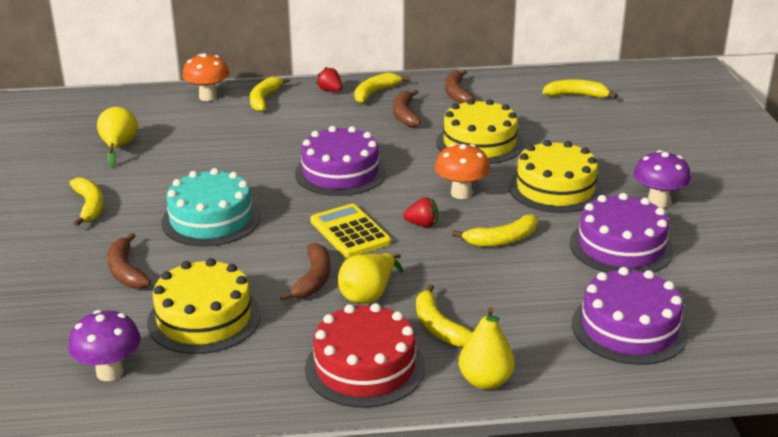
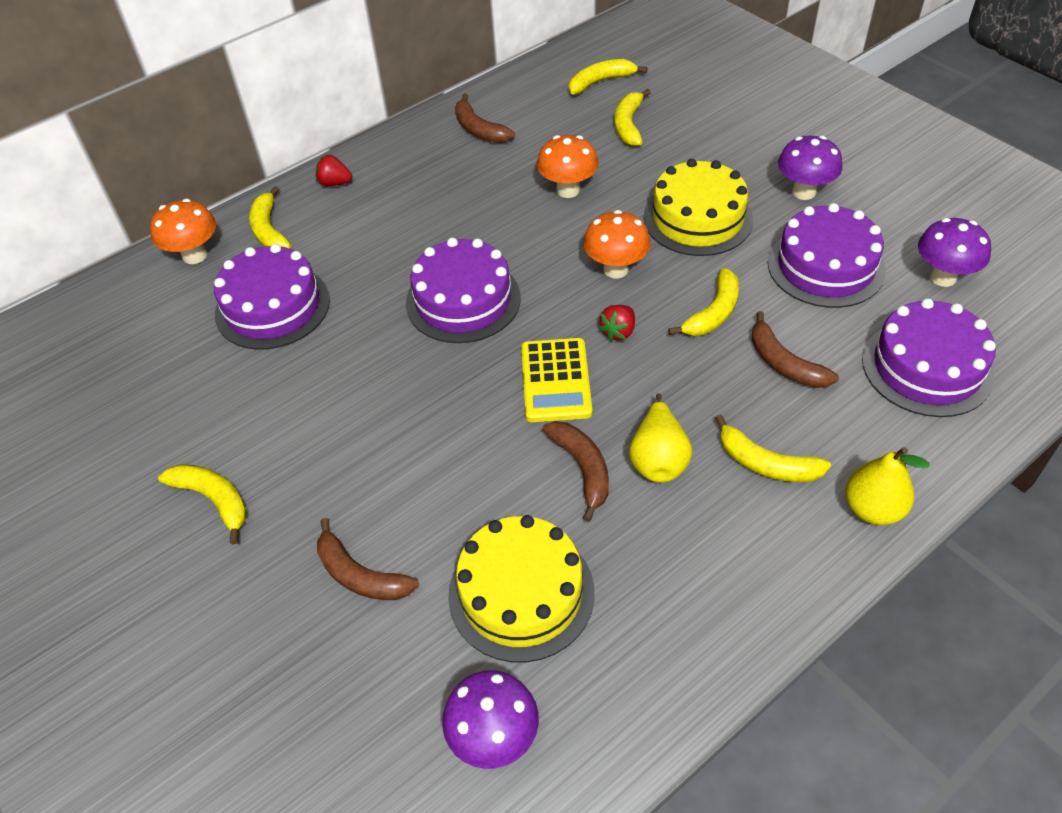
camera: 30 degrees left, 20 degrees up
yellow pear [97,107,138,167] -> none
turquoise cake [161,168,260,246] -> none
red cake [305,303,425,408] -> none
yellow calculator [310,204,391,258] -> yellow calculator turned 120 degrees counterclockwise [521,338,592,422]
yellow banana [354,73,410,103] -> yellow banana moved to [614,89,651,146]
brown banana [393,89,421,127] -> brown banana moved to [752,311,839,388]
red strawberry [403,197,438,227] -> red strawberry turned 150 degrees clockwise [598,305,635,341]
yellow cake [436,99,523,164] -> orange mushroom [537,135,599,198]
none -> purple cake [214,244,330,350]
none -> purple mushroom [918,218,991,287]

